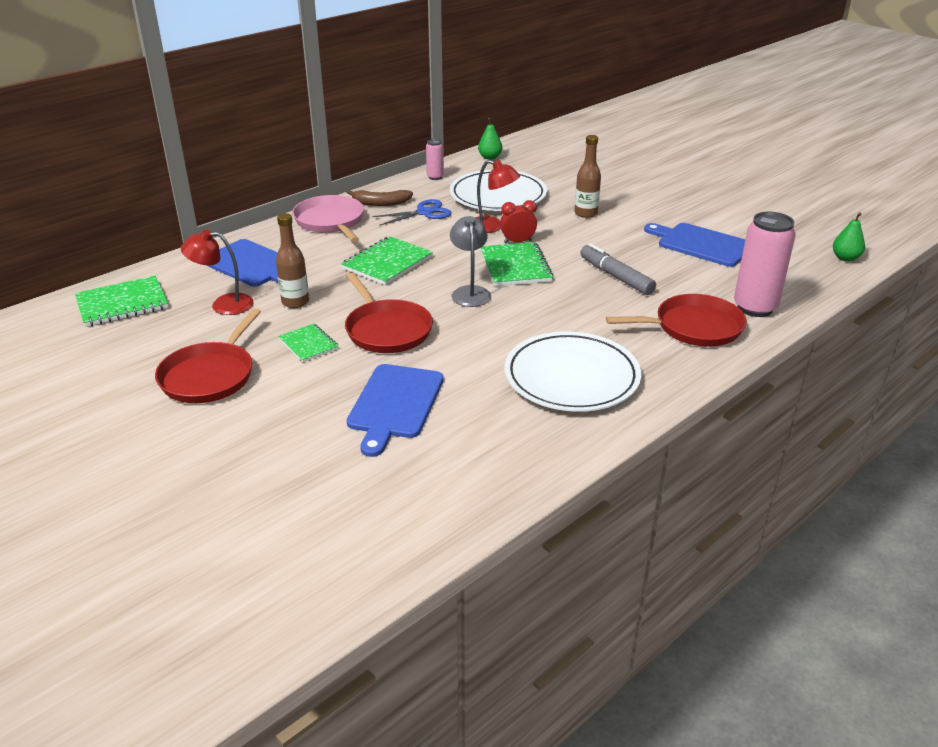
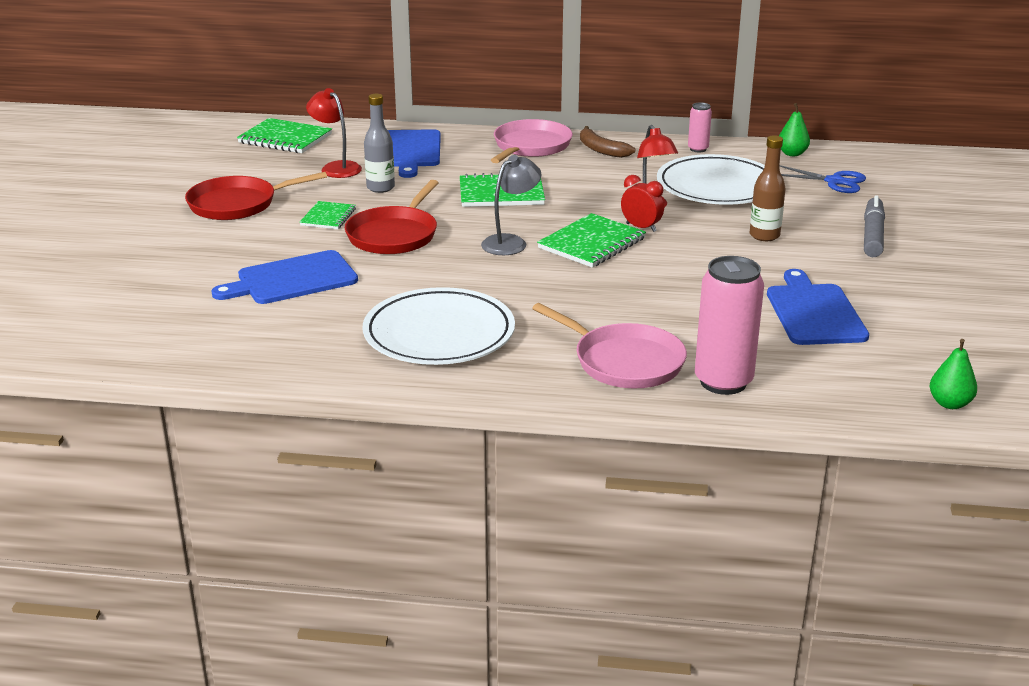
camera: 50 degrees right, 5 degrees down
brown bottle [276,213,309,308] -> grey bottle [364,94,395,193]
blue scissors [373,199,451,226] -> blue scissors moved to [780,165,866,193]
grey marker [580,243,656,295] -> grey marker moved to [864,195,885,257]
red pan [606,294,747,347] -> pink pan [532,303,687,389]

